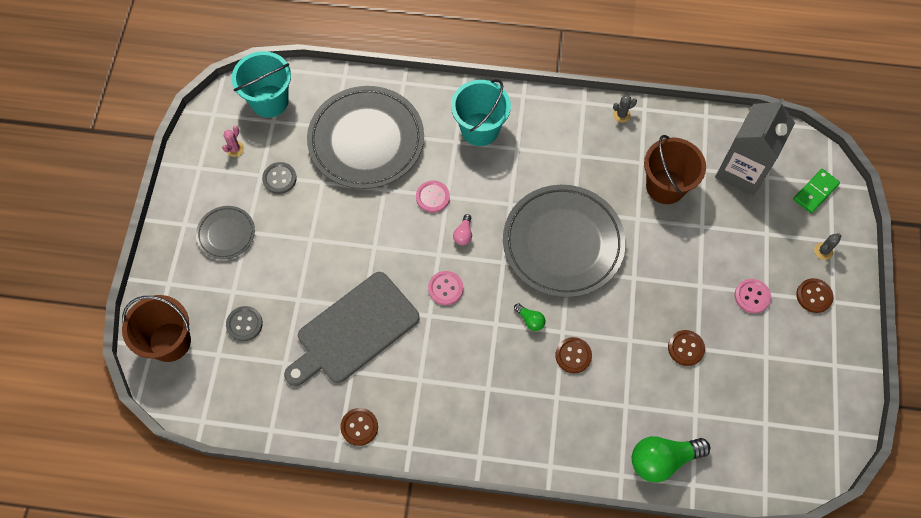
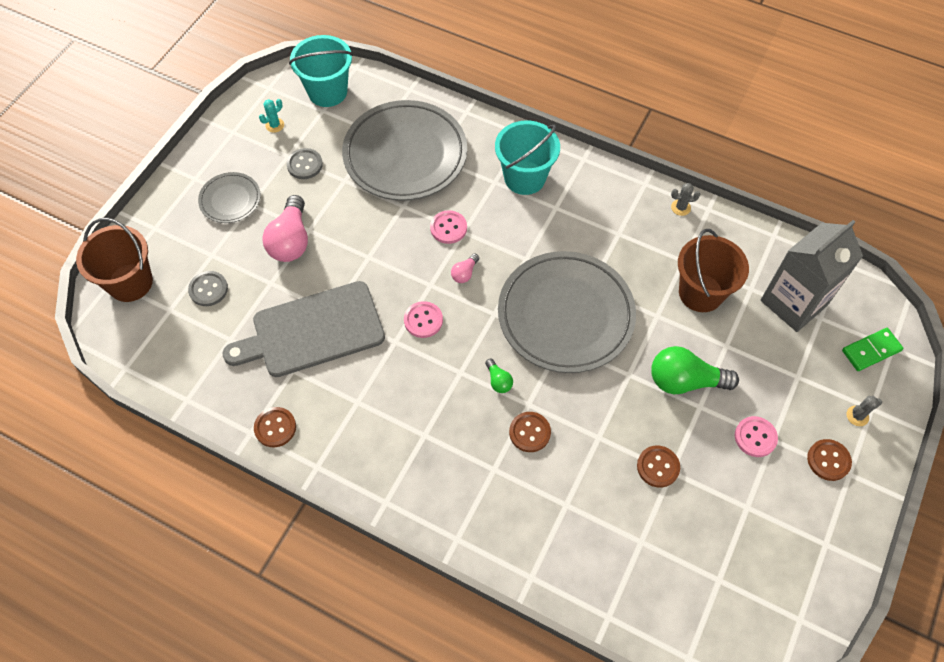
camera: 20 degrees right, 5 degrees down
pink cactus [222,126,244,157] -> turquoise cactus [259,99,284,133]
green light bulb [632,436,710,483] -> green light bulb moved to [651,346,739,394]
none -> pink light bulb [262,195,308,262]

